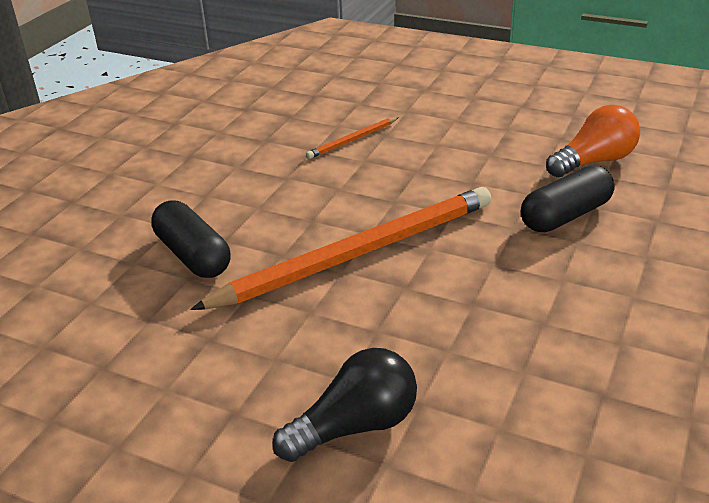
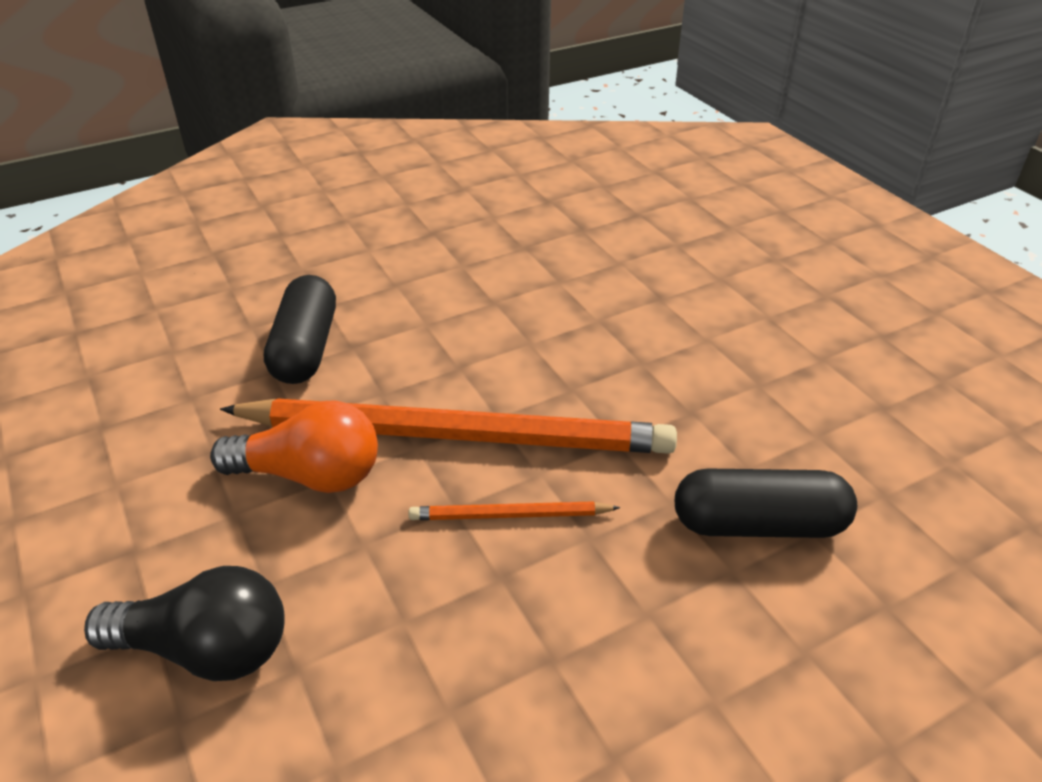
camera: 35 degrees right, 5 degrees up
orange pencil [306,117,399,159] -> orange pencil moved to [409,501,621,520]
orange light bulb [546,105,640,177] -> orange light bulb moved to [210,400,378,493]

